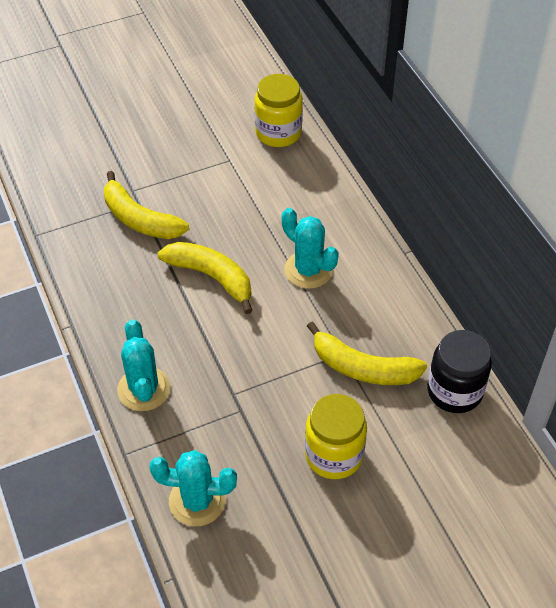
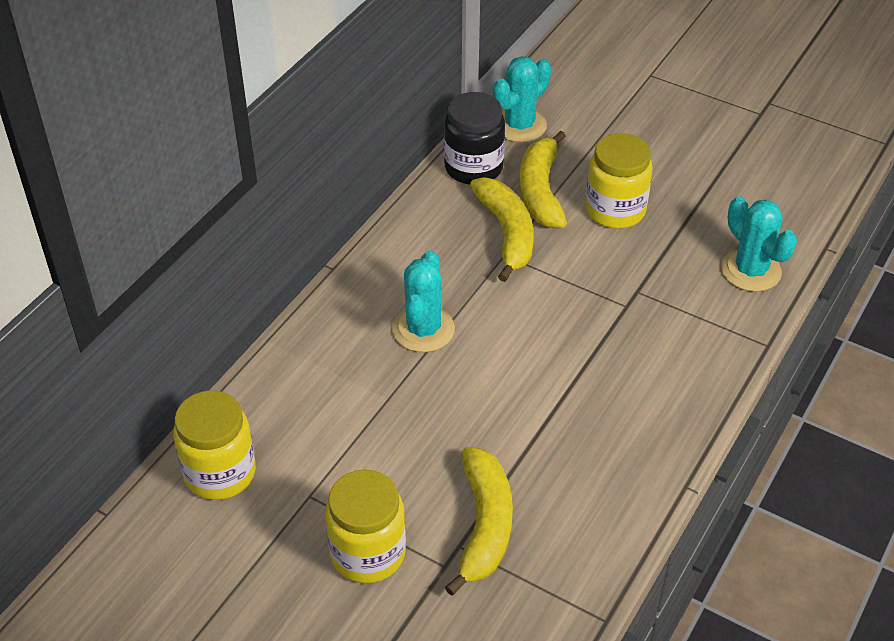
camera: 125 degrees left, 5 degrees down
turquoise cactus [117,319,170,411] -> turquoise cactus moved to [493,56,551,143]
yellow banana [158,242,253,314] -> yellow banana moved to [520,131,567,228]
none -> yellow jar [325,469,406,583]

